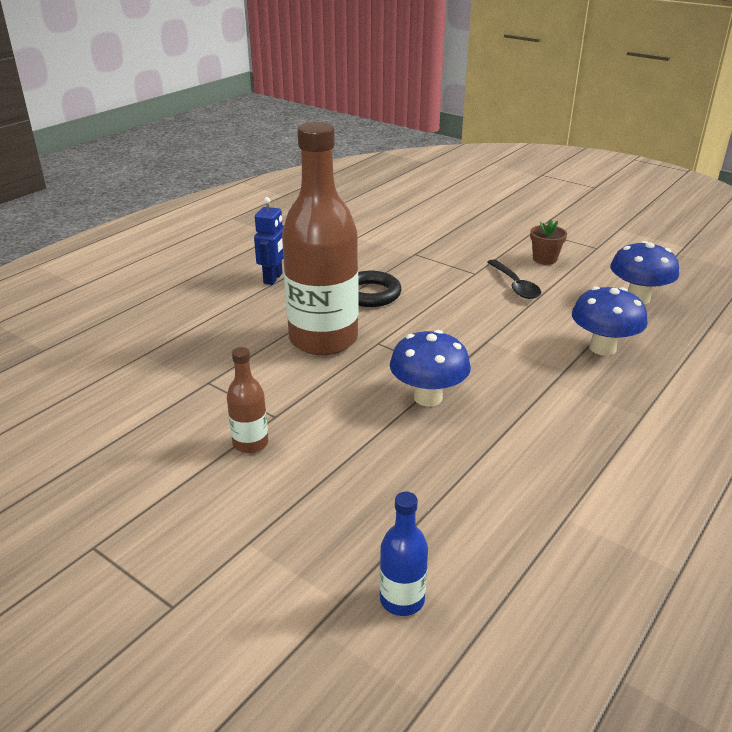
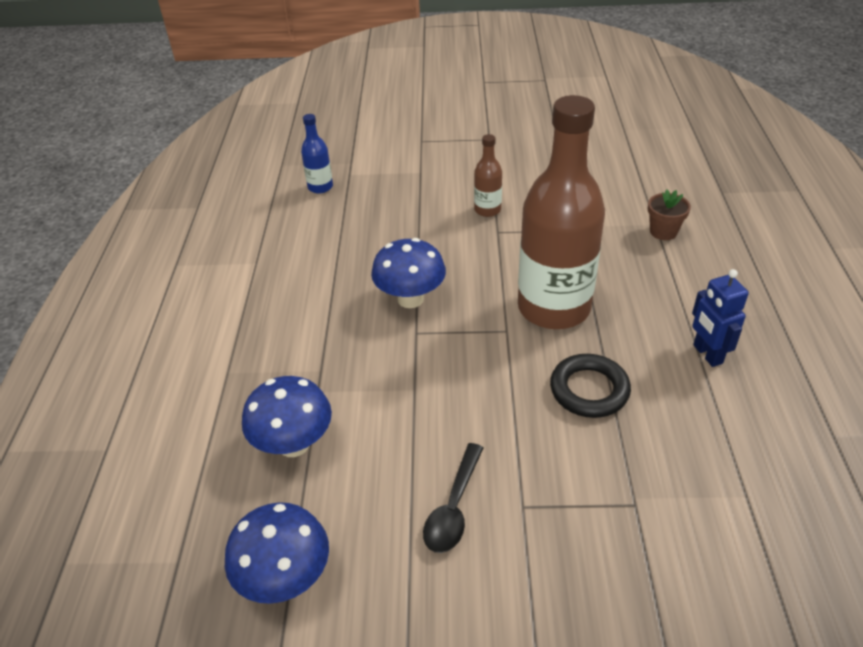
camera: 145 degrees right, 10 degrees up
black spoon [487,259,541,299] -> black spoon turned 105 degrees counterclockwise [423,443,483,553]
brown flower pot [530,219,567,265] -> brown flower pot moved to [648,190,691,240]

